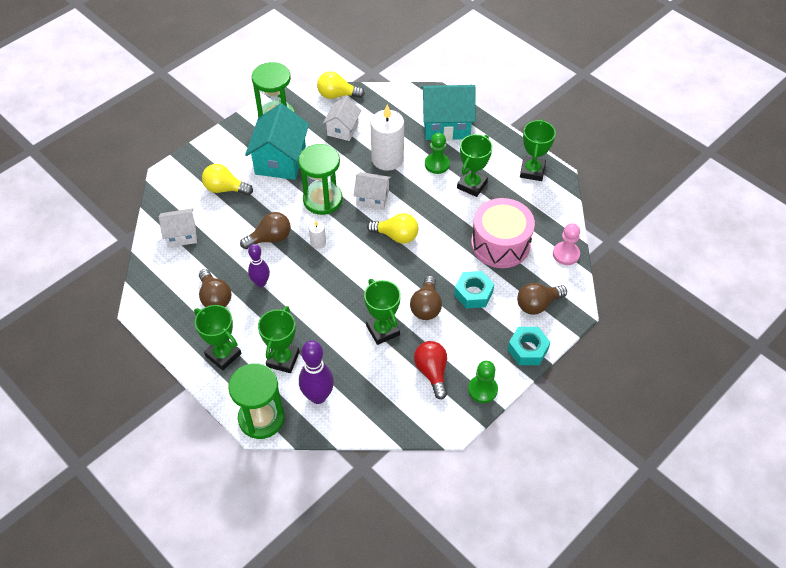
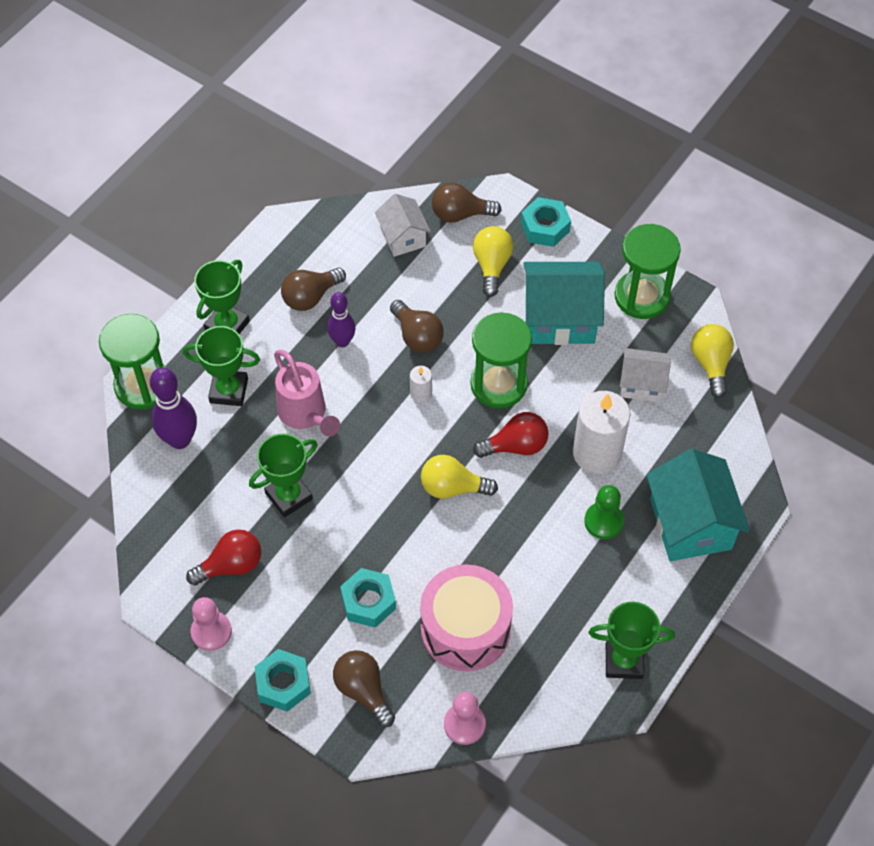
camera: 80 degrees right, 5 degrees up
white house [353,172,391,210] -> red light bulb [473,412,549,458]
yellow light bulb [367,213,419,244] -> yellow light bulb turned 90 degrees clockwise [421,455,498,499]
brown light bulb [410,276,442,320] -> brown light bulb moved to [432,182,502,223]
green trophy [457,134,493,197] -> none
green pawn [468,361,498,403] -> pink pawn [191,597,232,651]
none -> pink watering can [274,350,340,437]
none -> turquoise nut [521,197,571,247]

